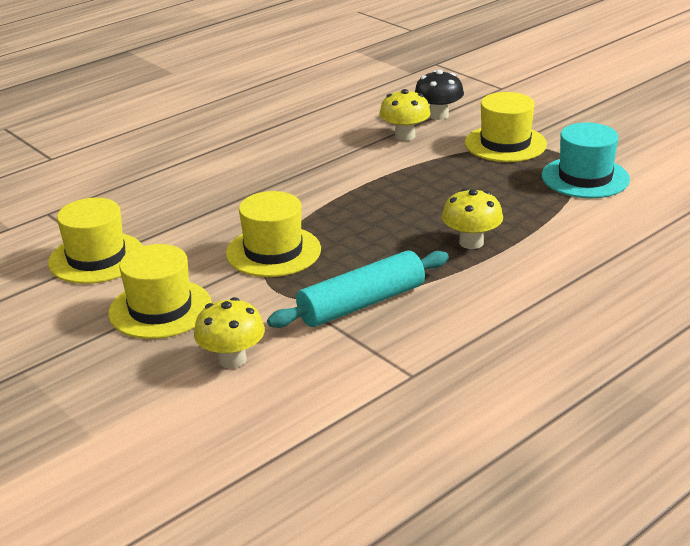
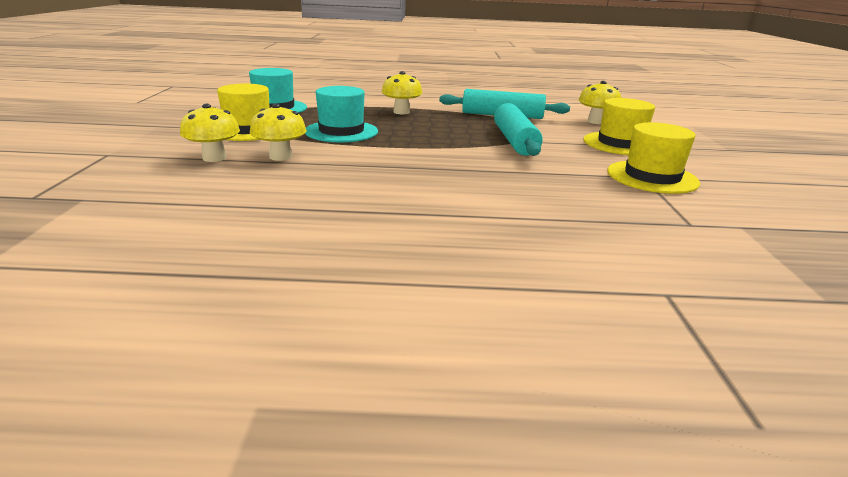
camera: 140 degrees left, 5 degrees down
yellow hat [226,191,321,277] -> turquoise rolling pin [494,103,542,156]
black mushroom [415,70,464,120] -> yellow mushroom [180,104,240,162]
none -> turquoise hat [305,86,378,143]

